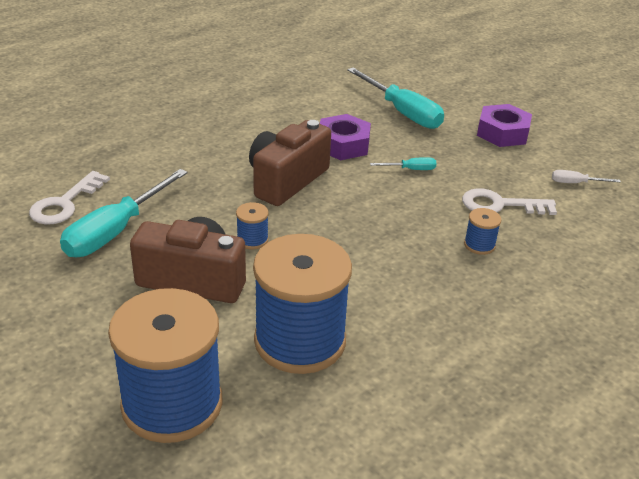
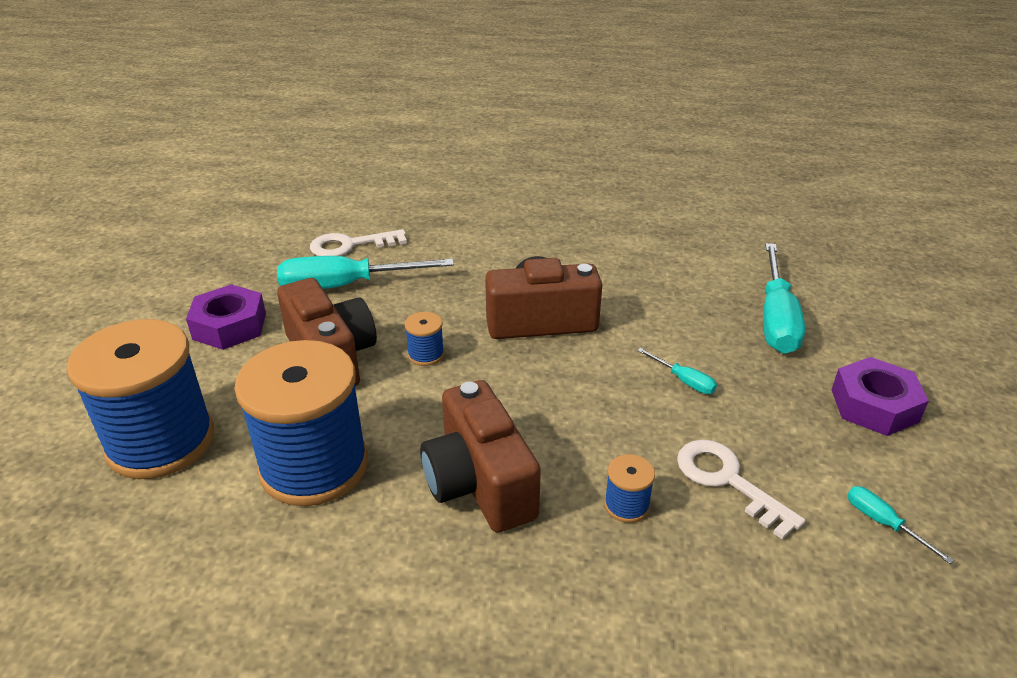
camera: 50 degrees right, 0 degrees up
purple nut [320,114,371,160] -> purple nut moved to [186,284,266,350]
white screwdriver [552,170,621,183] -> turquoise screwdriver [847,486,954,564]
none -> brown camera [420,380,541,533]

